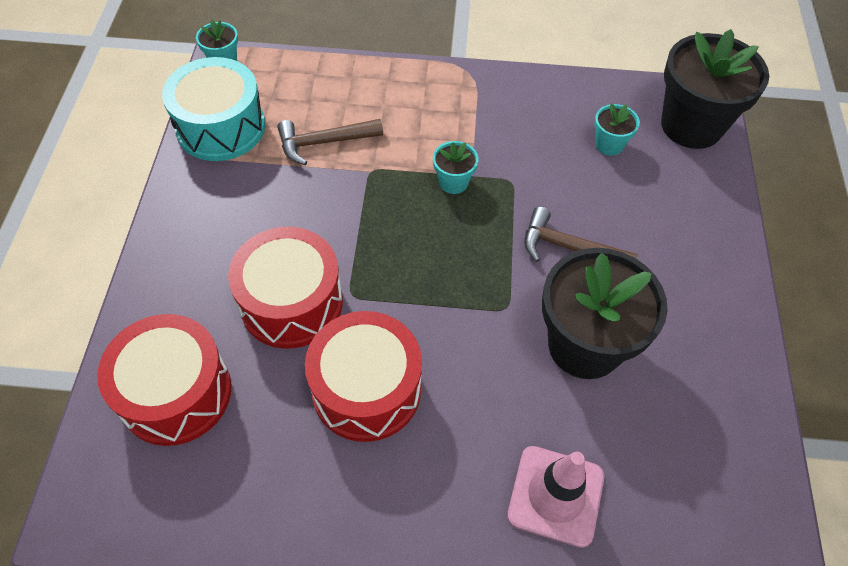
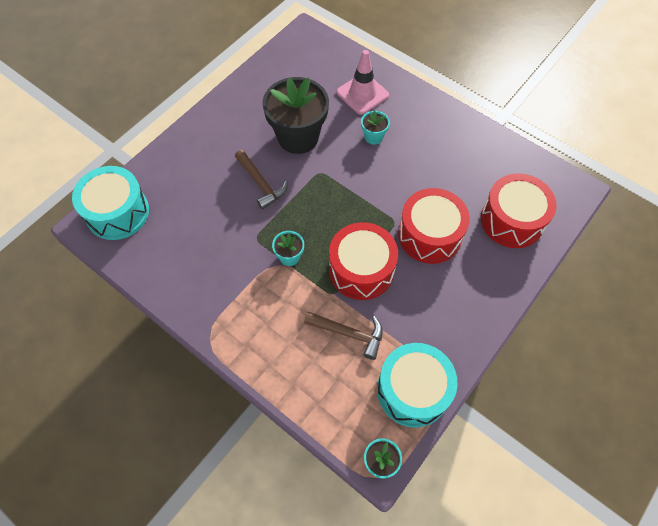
camera: 145 degrees left, 5 degrees up
red drum [305,311,422,442] -> red drum moved to [329,222,398,300]
turquoise flower pot [594,103,640,156] -> turquoise flower pot moved to [361,111,390,145]
black flower pot [661,29,769,149] -> turquoise drum [72,166,149,240]

